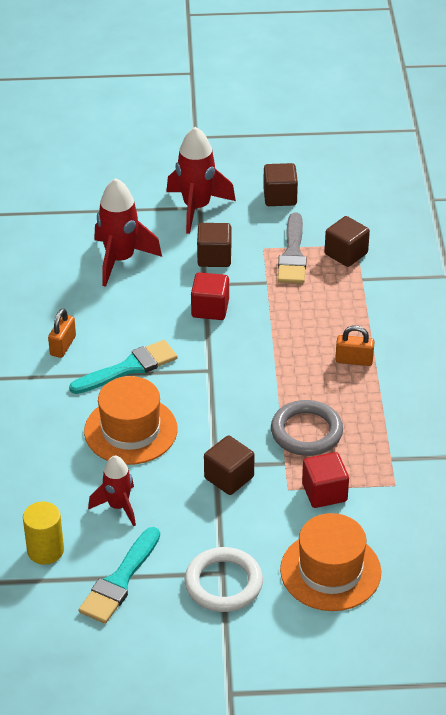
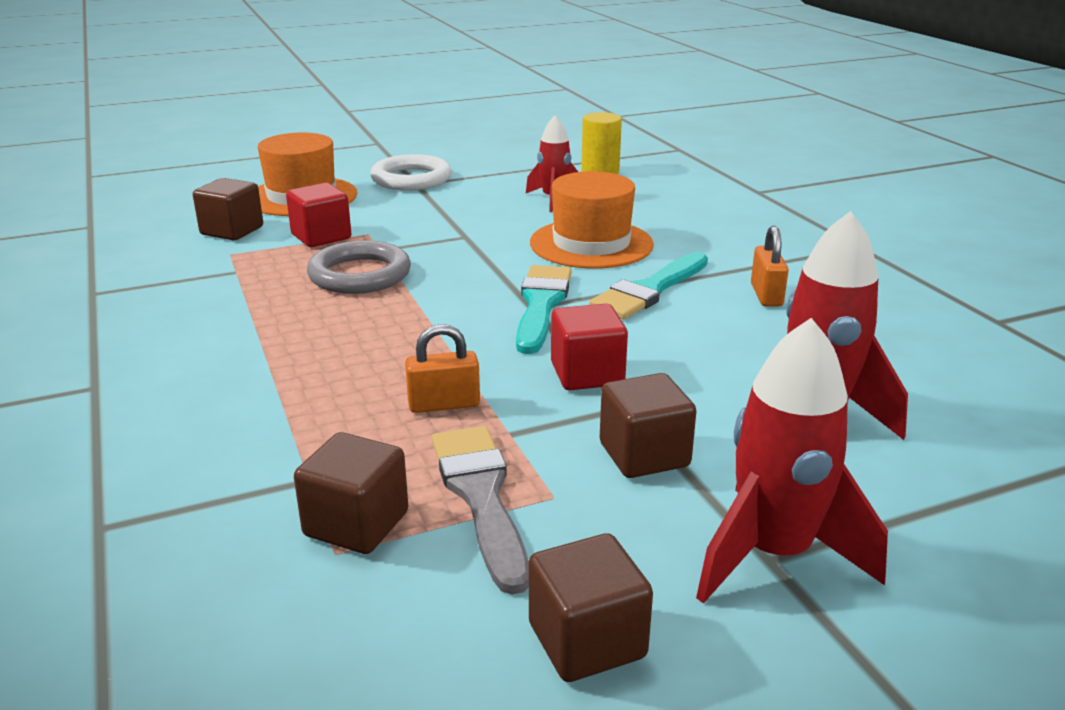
camera: 160 degrees right, 15 degrees down
turquoise brush [78,527,160,624] -> turquoise brush moved to [516,265,572,354]
brown cube [204,436,254,495] -> brown cube moved to [193,178,263,240]
orange padlock [335,325,375,366] -> orange padlock moved to [405,324,480,413]

